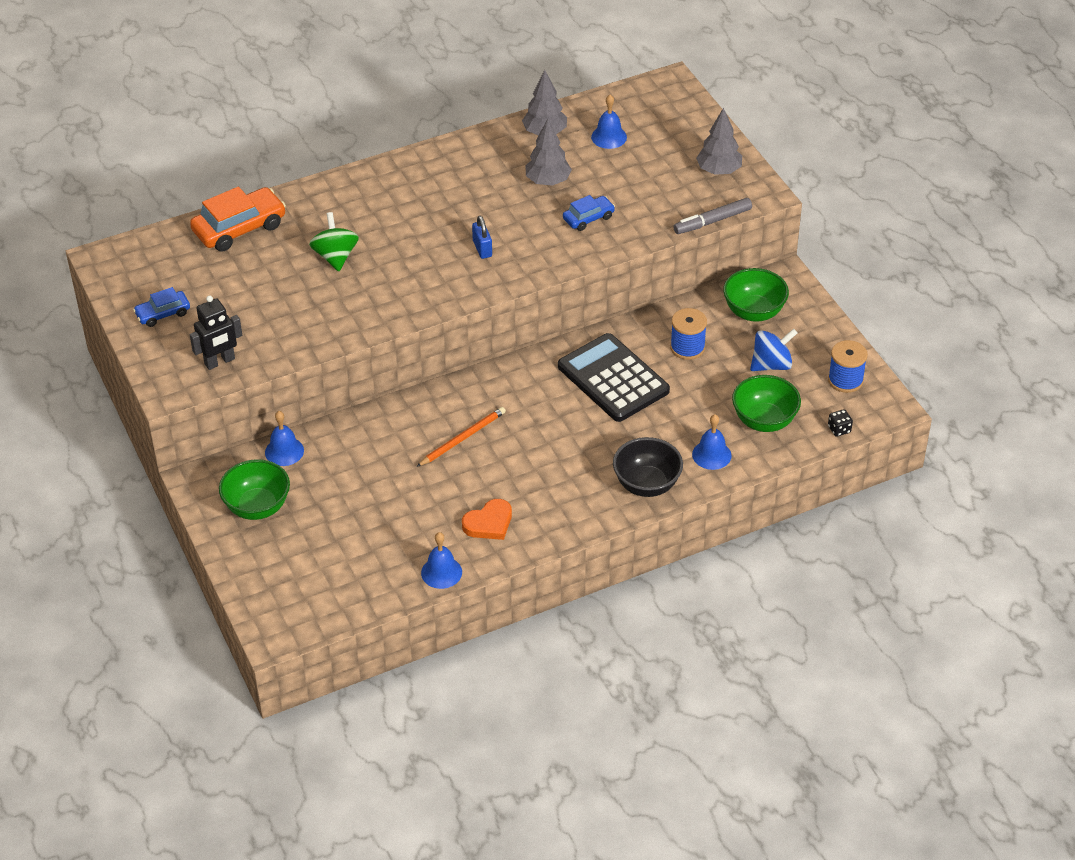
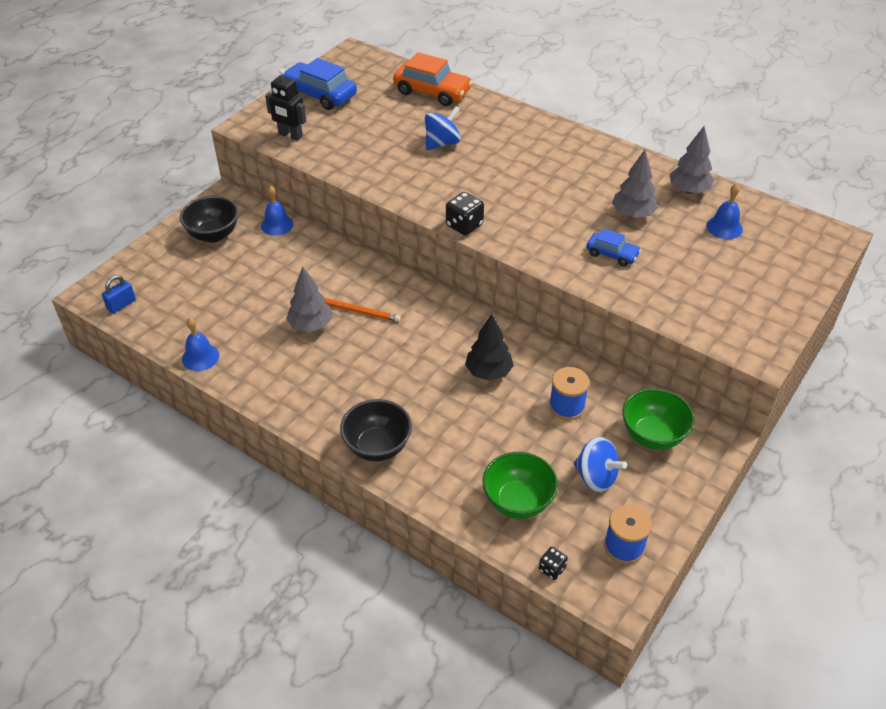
camera: 60 degrees right, 0 degrees up
blue car [133,287,190,327] -> blue car [283,58,357,110], size x1.79
green bowl [219,459,290,520] -> black bowl [180,196,239,243]
green spinning top [309,212,359,271] -> blue spinning top [425,106,461,150]
orange heart [462,499,512,540] -> none
blue padlock [472,216,492,259] -> blue padlock moved to [102,275,136,313]
black calculator [558,333,670,422] -> black tree [465,314,514,381]
grey marker [673,198,752,234] -> none
blue bell [692,414,731,470] -> none
grey tree [696,108,742,175] -> grey tree moved to [286,266,333,332]
none -> black dice [446,192,484,235]

